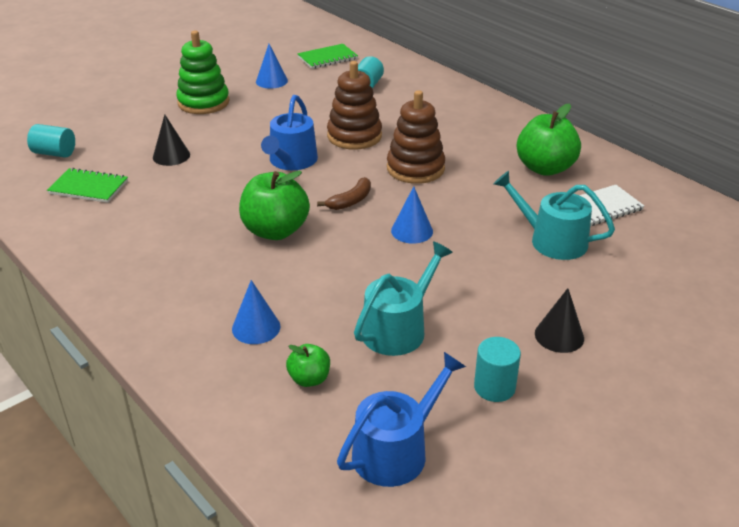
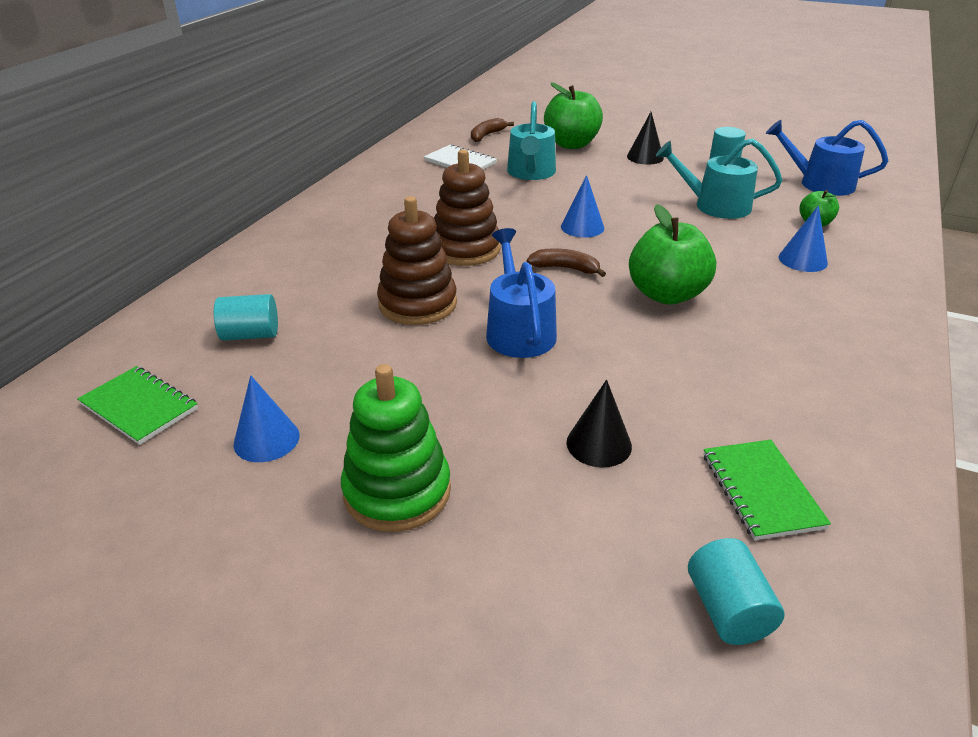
camera: 115 degrees left, 0 degrees up
blue watering can [261,95,318,170] -> blue watering can turned 90 degrees counterclockwise [486,228,557,358]
green apple [517,104,581,176] -> green apple moved to [544,83,603,149]
none -> brown banana [471,118,514,142]

